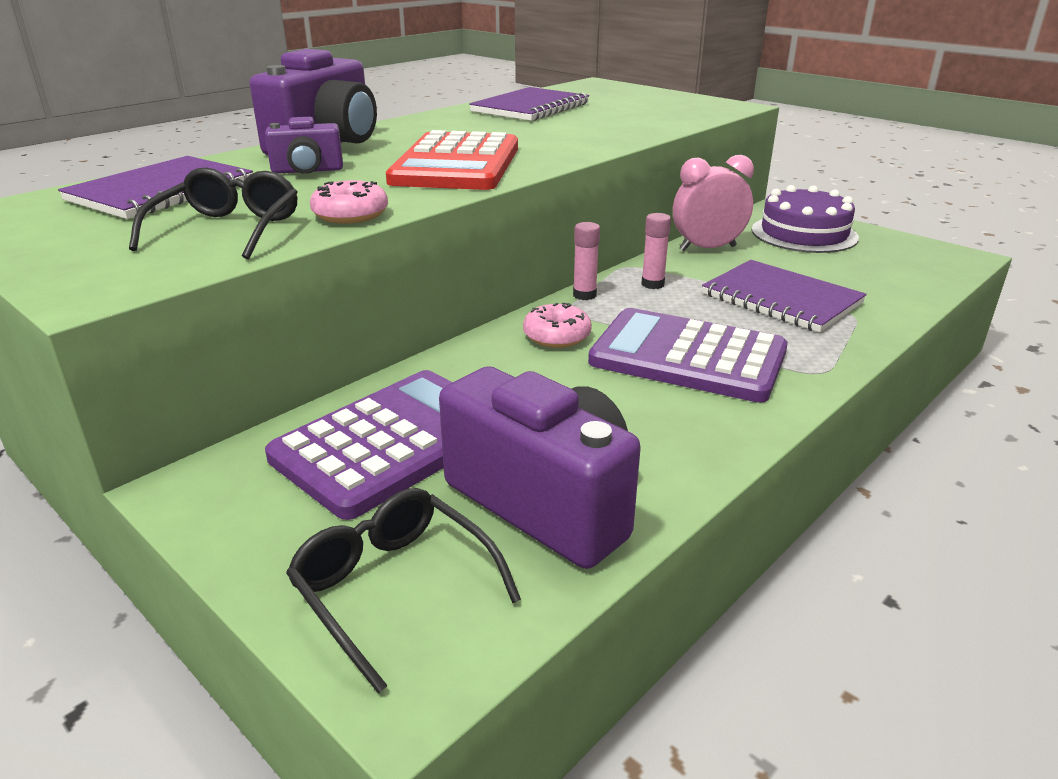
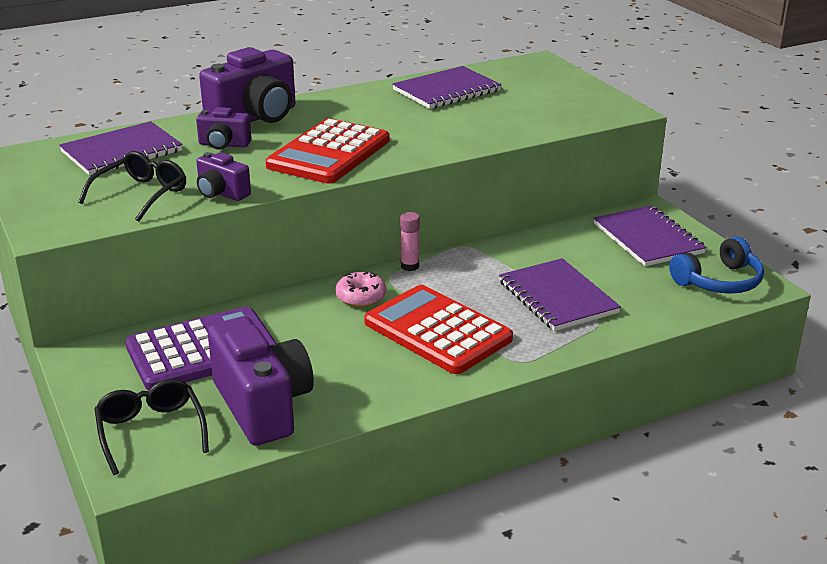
camera: 20 degrees right, 0 degrees up
pink donut [310,180,388,224] -> purple camera [196,152,251,201]
purple calculator [588,308,788,403] -> red calculator [364,285,513,374]
pink glue stick [641,213,671,289] -> none
pink clock [673,155,754,251] -> none
purple cake [752,185,859,253] -> purple notebook [594,206,707,266]
none -> blue headphones [669,237,764,294]

